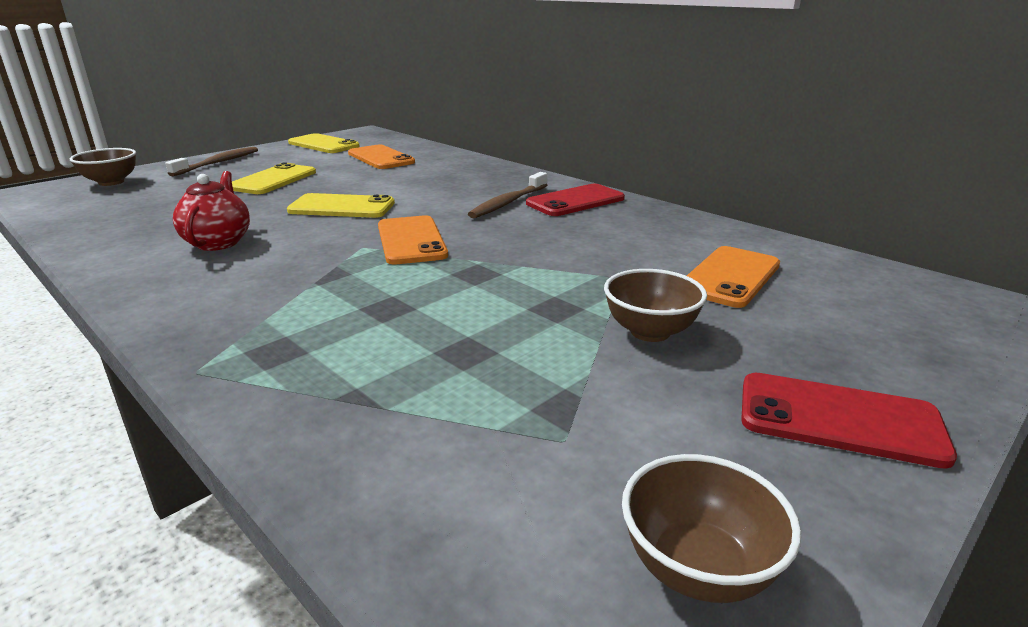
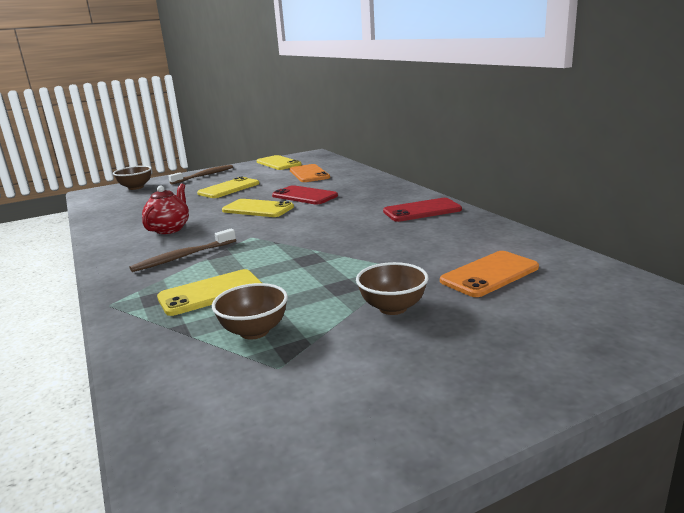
camera: 20 degrees right, 5 degrees down
orange phone [378,215,448,265] -> none
brown toothbrush [468,172,547,218] -> brown toothbrush moved to [130,229,236,272]
brown bowl [622,454,801,603] -> brown bowl moved to [212,283,288,340]
red phone [741,373,957,469] -> red phone moved to [272,185,338,205]
none -> yellow phone [157,269,262,316]

